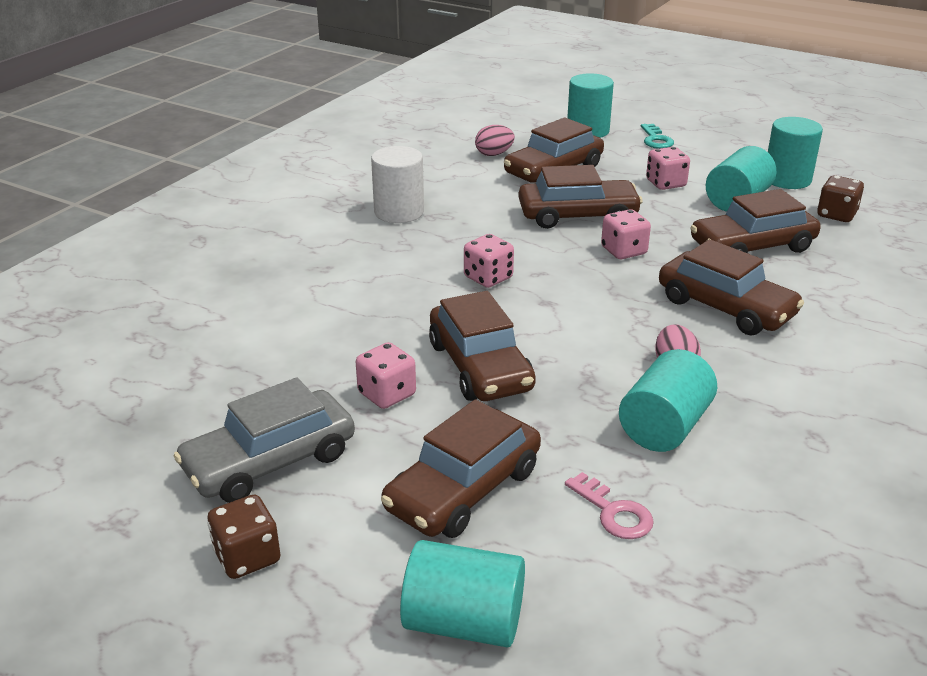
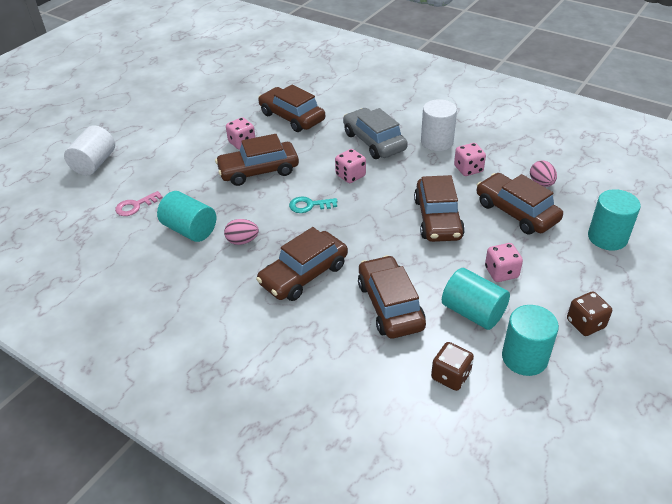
camera: 95 degrees right, 10 degrees up
grey car [174,377,355,503] -> grey car moved to [343,108,408,159]
brown dice [208,495,280,579] -> brown dice moved to [567,291,612,336]
brown car [381,399,541,538] -> brown car moved to [258,85,325,132]
turquoise cylinder [400,540,525,647] -> white cylinder [64,125,115,176]
pink dice [601,209,651,259] -> pink dice moved to [454,143,486,176]
turquoise key [641,124,674,149] -> turquoise key moved to [289,197,338,213]

